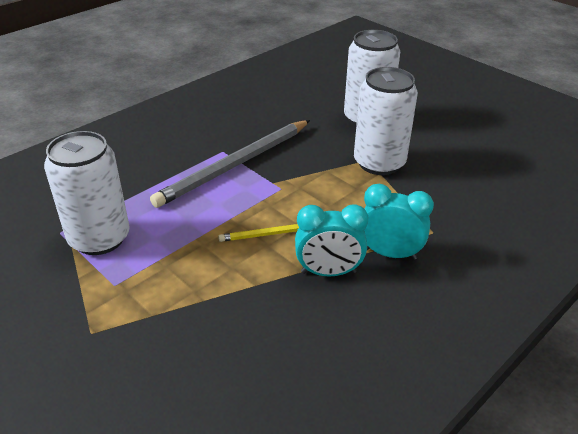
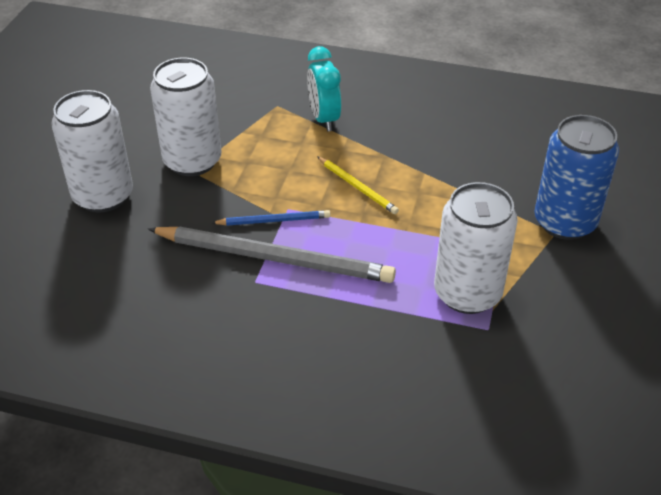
camera: 120 degrees left, 5 degrees up
turquoise clock [295,204,369,276] -> none
none -> blue pencil [212,210,331,226]
none -> blue can [534,115,619,240]

